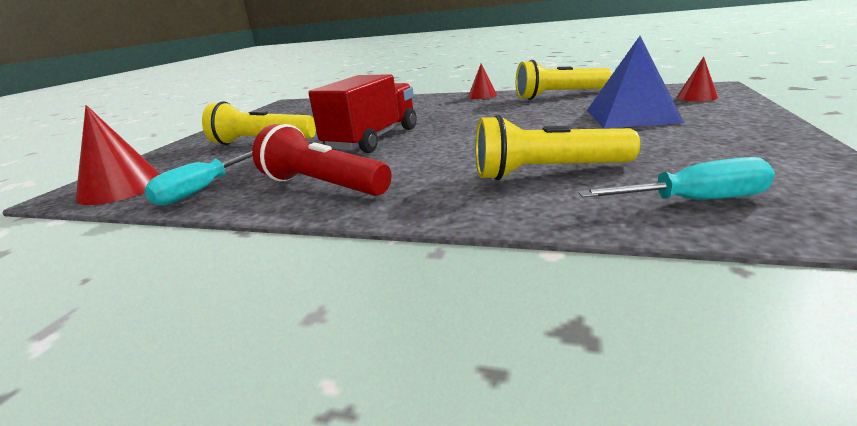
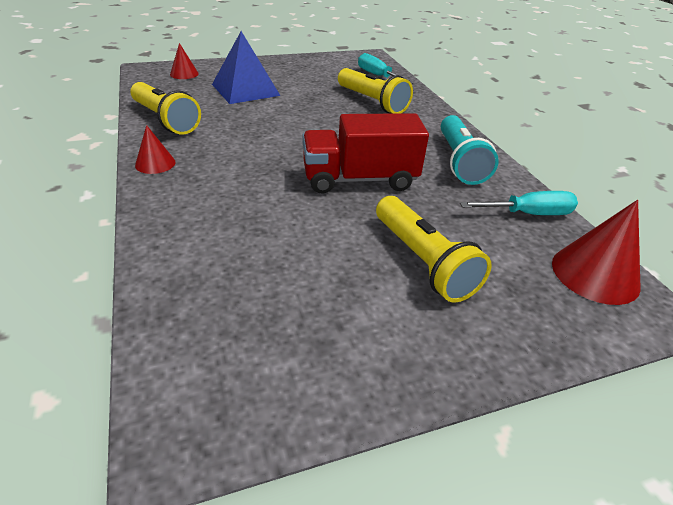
camera: 130 degrees left, 15 degrees up
red flashlight [252,124,391,196] -> turquoise flashlight [441,115,499,185]

